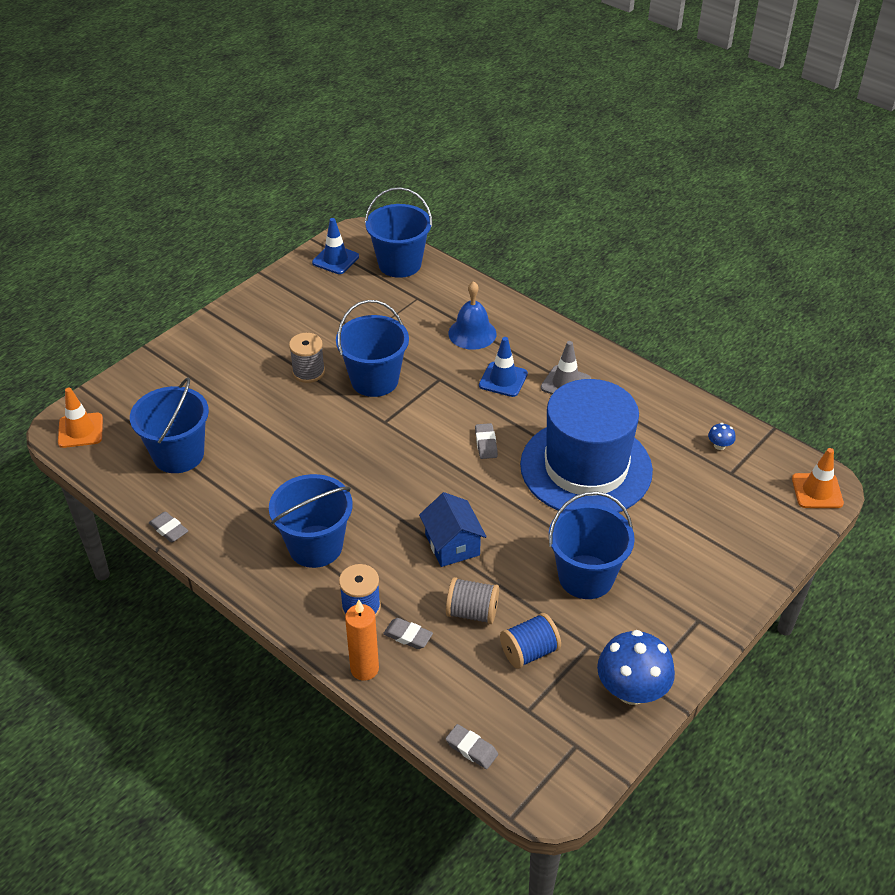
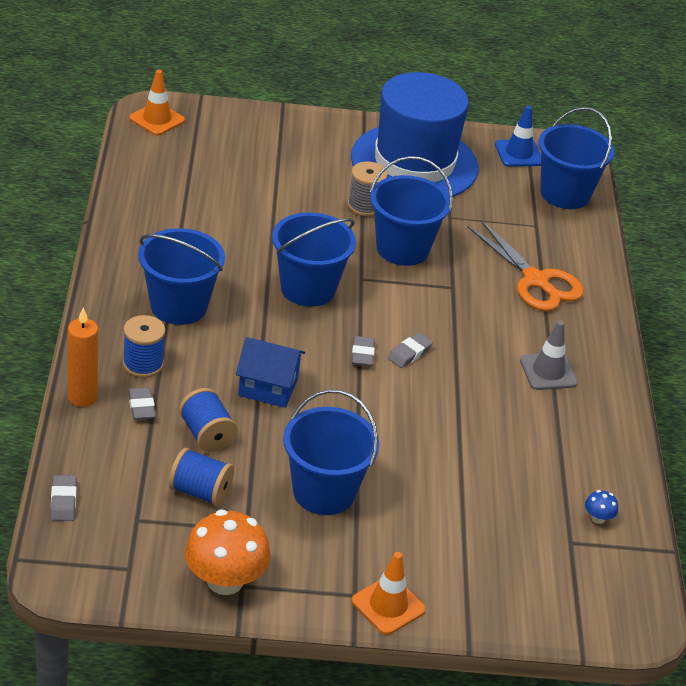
camera: 45 degrees right, 5 degrees down
blue bucket [130,377,209,473] -> blue bucket moved to [272,212,356,307]
grey eraser [149,511,188,543] -> grey eraser moved to [352,336,375,367]
blue house [419,492,487,567] -> blue house turned 75 degrees clockwise [236,337,305,408]
grey spool [446,577,499,624] -> blue spool [179,388,238,452]
blue bell [448,281,497,350] -> orange scissors [467,220,584,311]
blue traffic cone [479,337,528,397] -> none
blue hat [520,379,653,513] -> blue hat moved to [351,72,478,197]
blue mushroom [597,630,675,705] -> orange mushroom [185,510,270,595]
orange traffic cone [792,448,844,508] -> orange traffic cone moved to [352,552,426,635]

